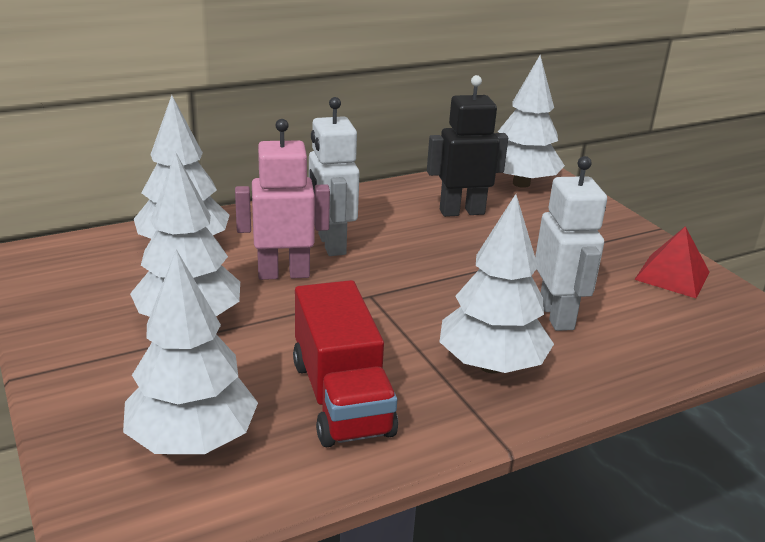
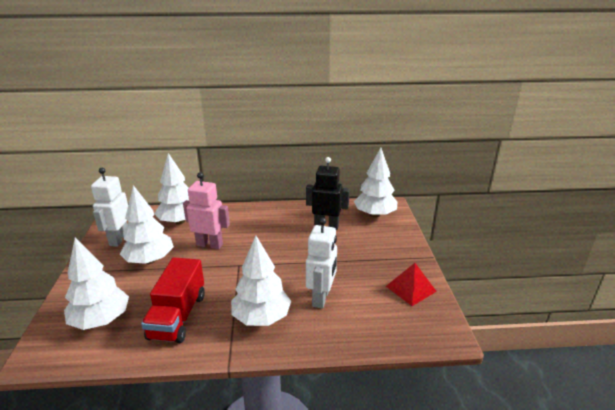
camera: 25 degrees right, 0 degrees up
white robot [309,97,360,256] -> white robot moved to [91,168,128,247]

